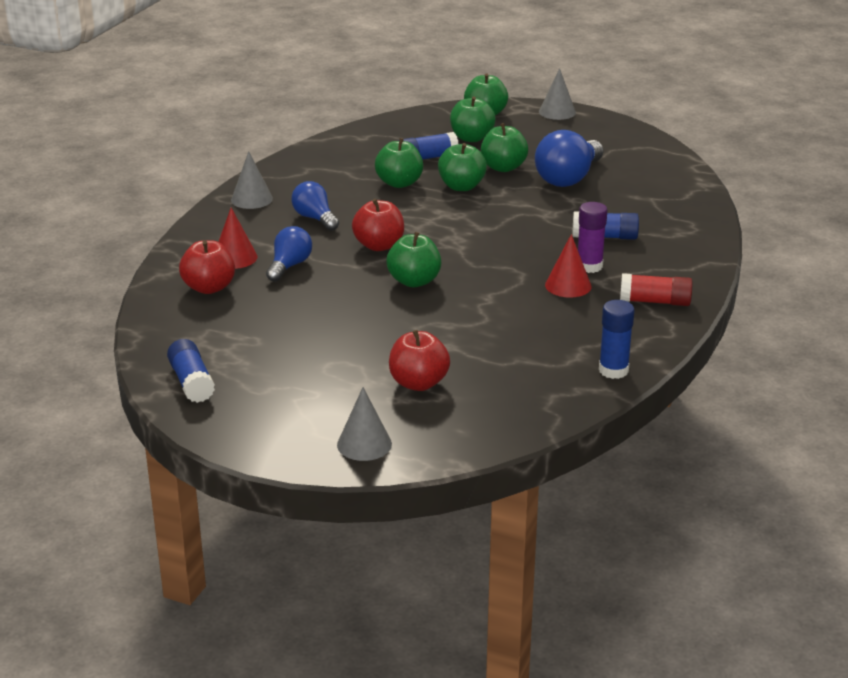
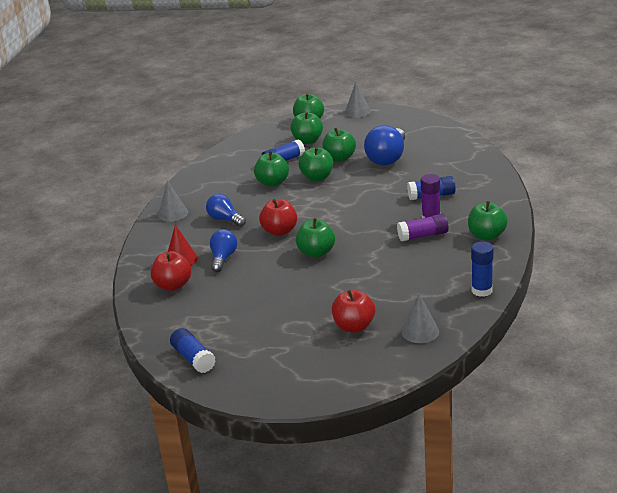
camera: 10 degrees left, 0 degrees up
grey cone [337,387,392,461] -> grey cone moved to [402,293,439,343]
red cone [545,234,591,298] -> purple glue stick [397,214,449,241]
red glue stick [620,273,692,306] -> green apple [468,201,508,241]

